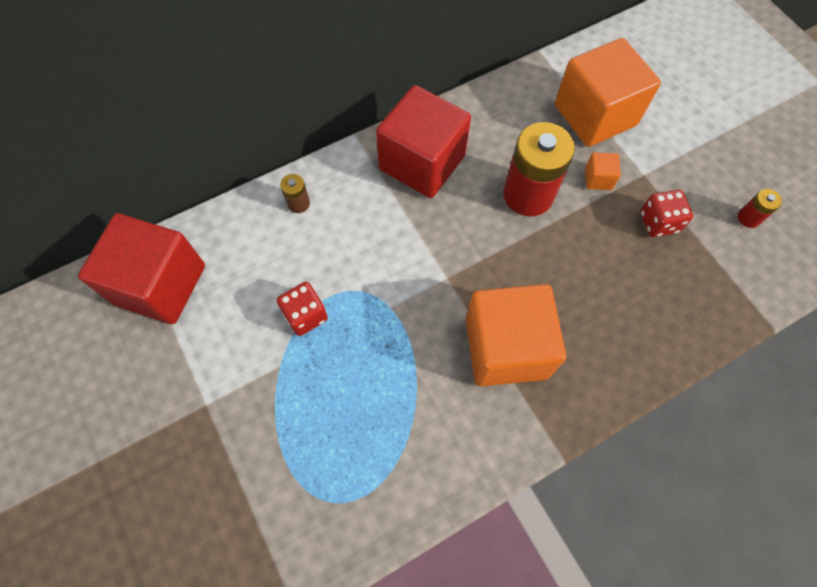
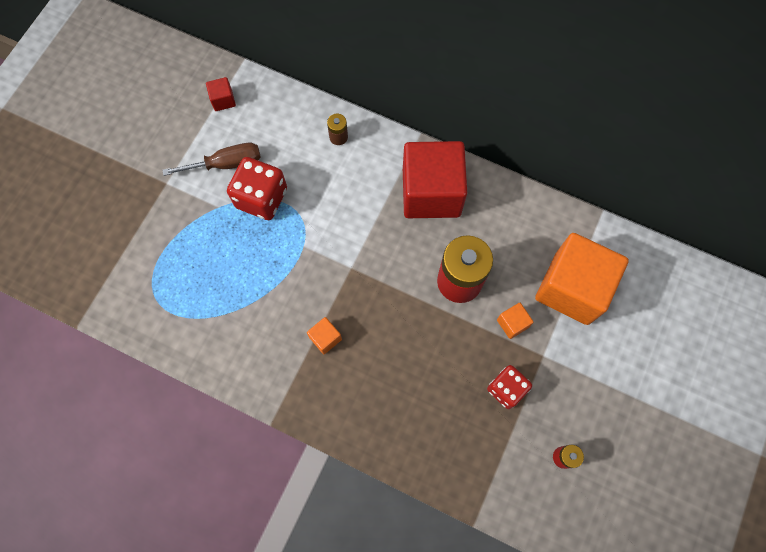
camera: 55 degrees right, 5 degrees up
red cube [78,213,205,324] -> red cube [206,77,236,111], size x0.40
red dice [277,282,328,336] -> red dice [227,157,287,220], size x1.52
orange cube [466,284,566,387] -> orange cube [307,317,342,354], size x0.40
none -> brown screwdriver [163,143,261,176]

